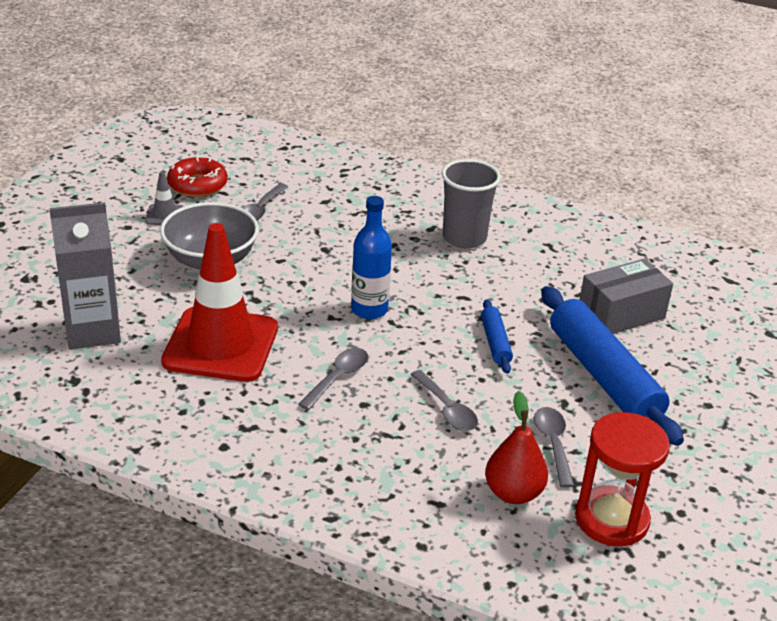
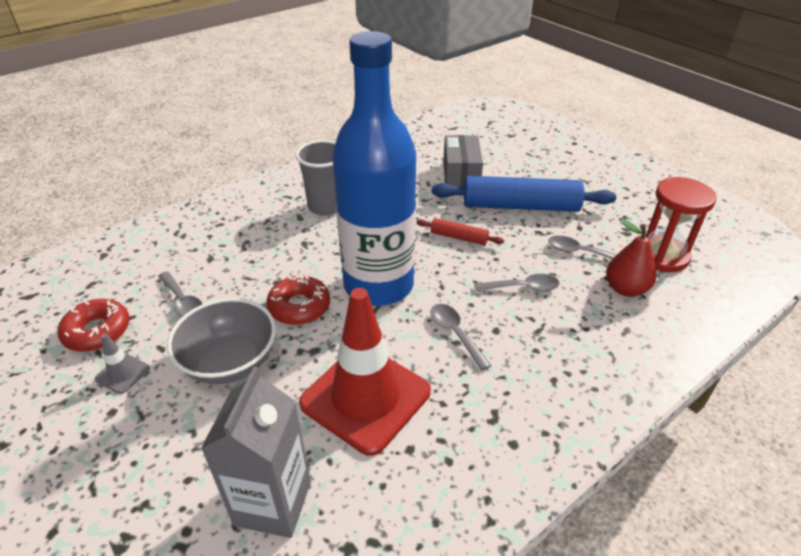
camera: 60 degrees left, 5 degrees up
blue bottle [351,196,392,319] -> blue bottle [332,31,416,306], size x2.13
blue rolling pin [481,299,513,374] -> red rolling pin [417,218,504,245]
none -> red donut [266,275,330,325]

